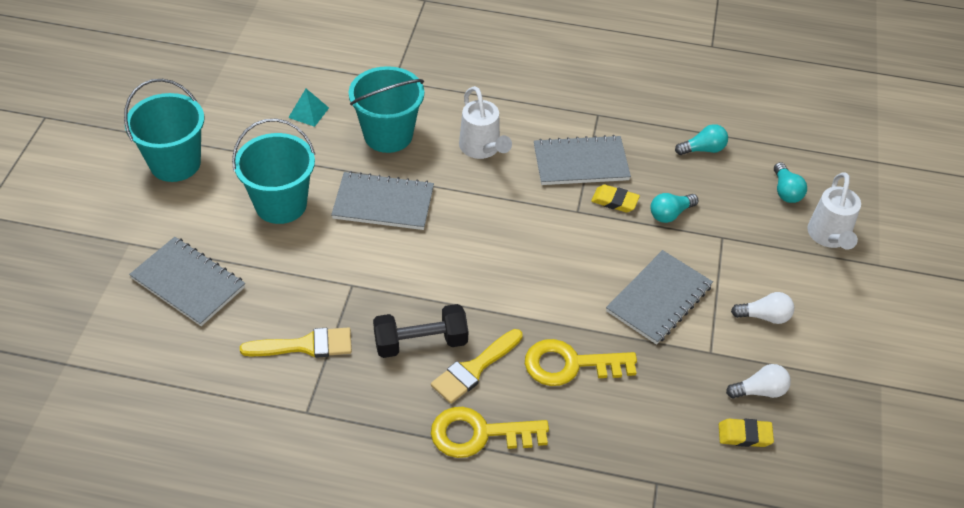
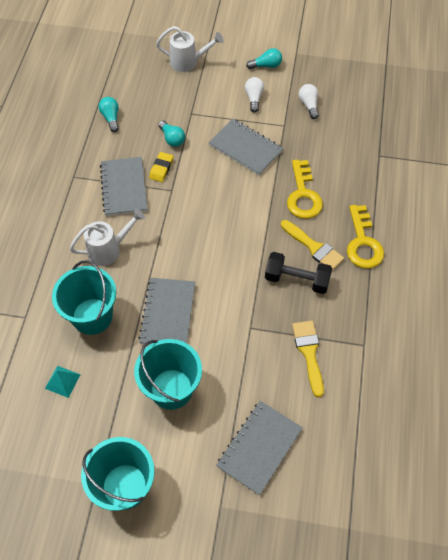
camera: 90 degrees left, 10 degrees up
black dumbbell [373,304,468,358] -> black dumbbell turned 60 degrees counterclockwise [265,252,332,294]
yellow eraser [719,419,774,447] -> none
turquoise light bulb [774,162,807,203] -> turquoise light bulb moved to [246,48,282,69]

